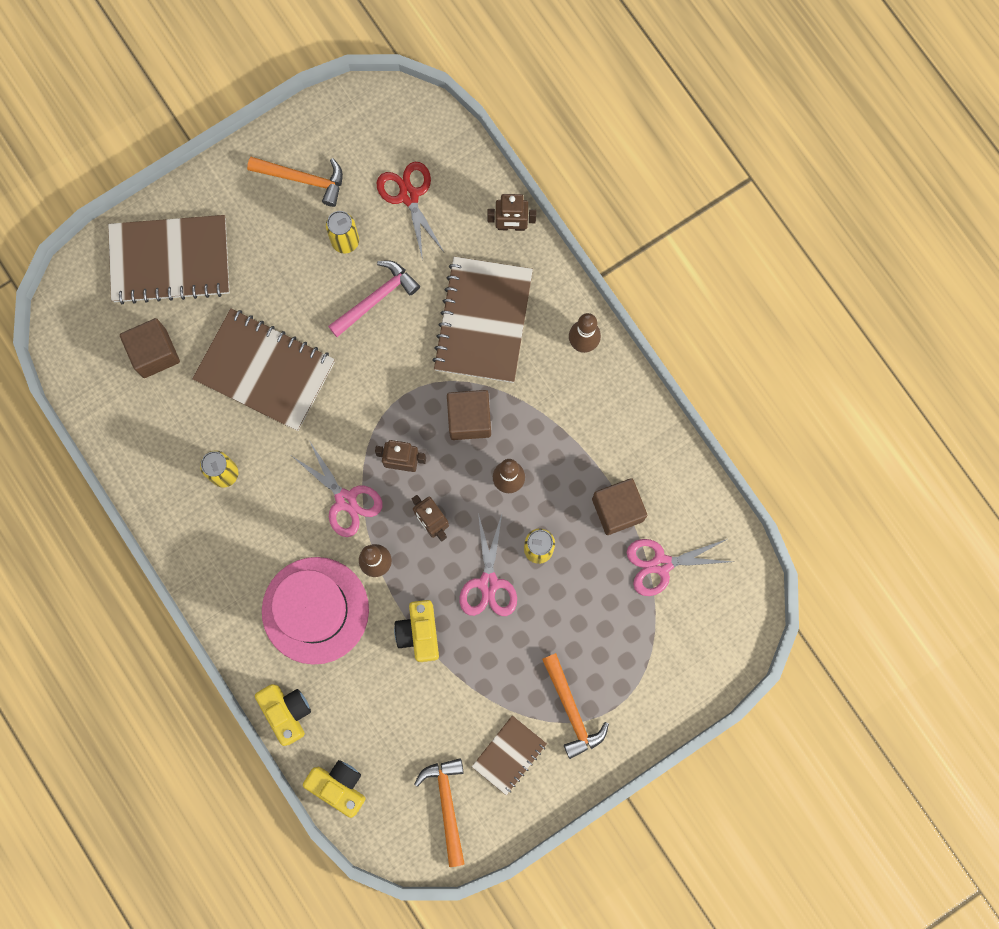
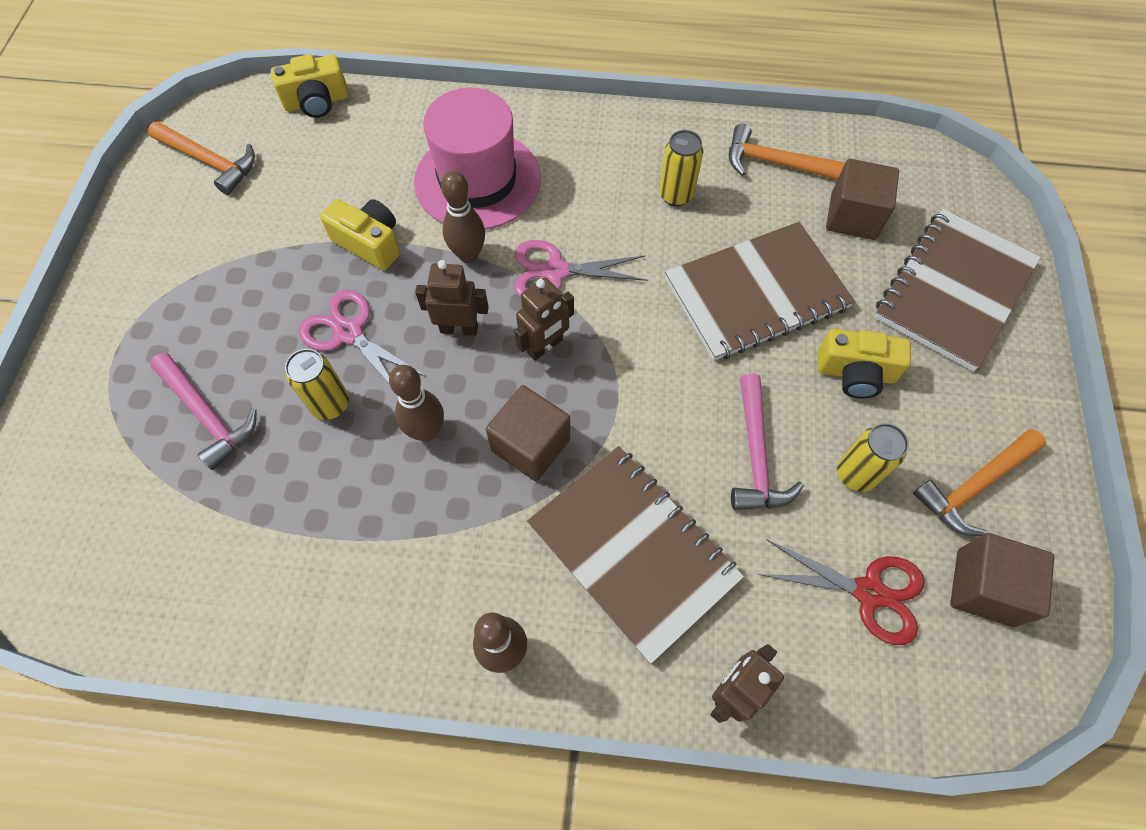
camera: 130 degrees right, 15 degrees down
yellow camera [255,684,311,746] -> yellow camera moved to [817,329,911,398]
brown notebook [472,715,547,795] -> none
orange hammer [542,653,609,759] -> orange hammer moved to [729,124,845,180]
brown cube [592,478,647,535] -> brown cube moved to [950,533,1054,627]
pink scissors [627,539,733,596] -> none
none -> pink hammer [150,353,257,470]

